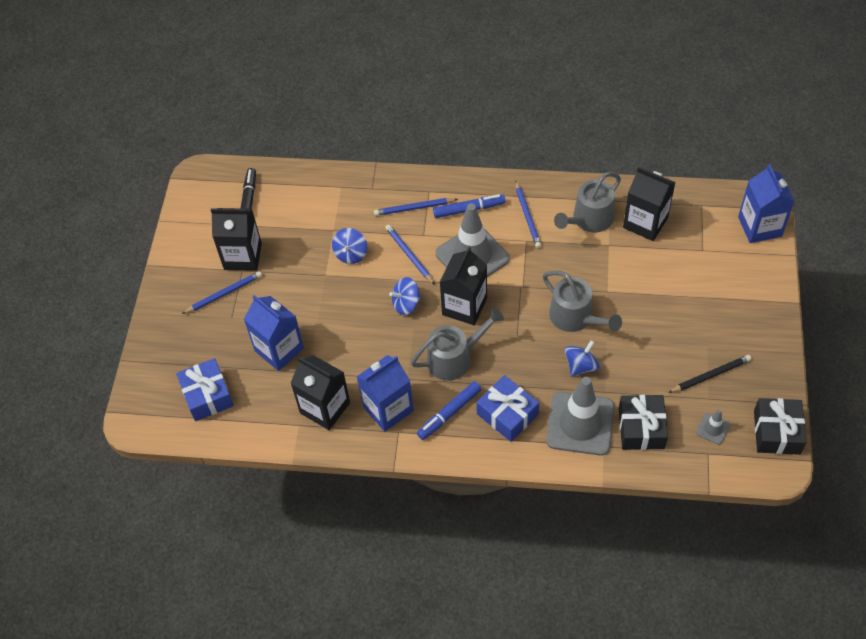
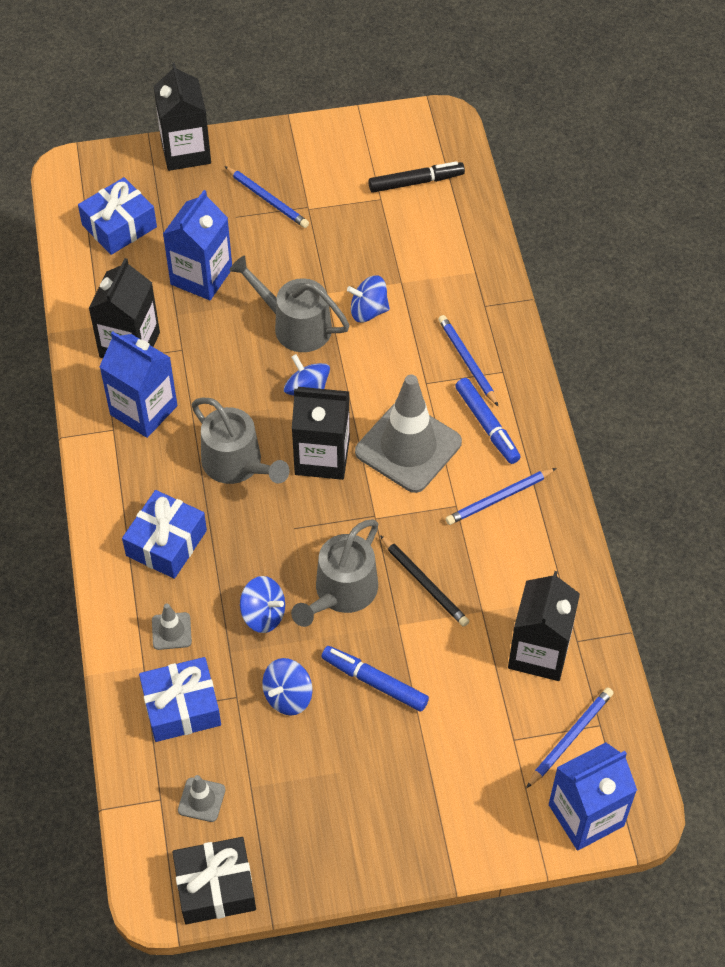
camera: 70 degrees right, 0 degrees up
black carton [211,208,262,271] -> black carton moved to [153,62,211,171]
blue pencil [385,225,435,285] -> blue pencil moved to [526,687,614,788]
blue marker [417,381,481,440] -> blue marker moved to [322,646,429,712]
grey traffic cone [546,377,615,456] -> grey traffic cone [152,604,192,650], size x0.43
grey watering can [554,172,621,232] -> grey watering can moved to [229,255,350,352]
black gift [619,395,668,450] -> blue gift [139,657,221,742]
black pencil [668,355,751,393] -> black pencil moved to [380,535,469,627]
none -> blue spinning top [262,658,313,715]

